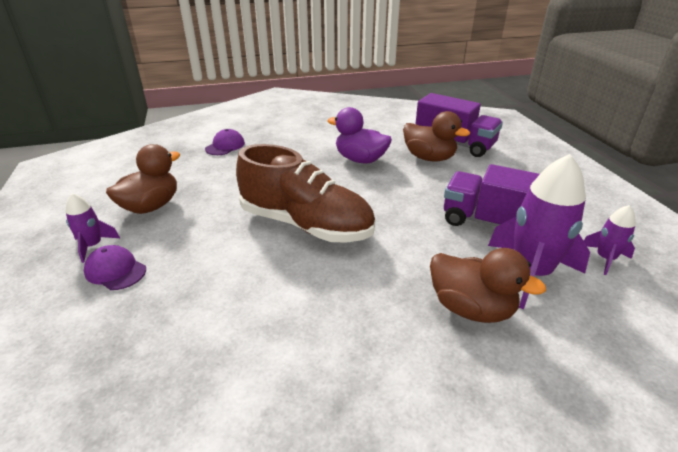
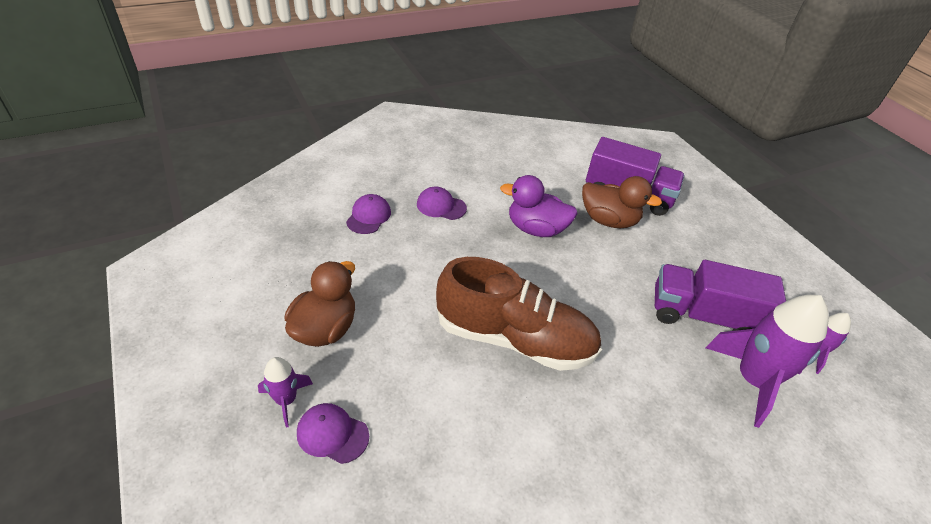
camera: 15 degrees left, 10 degrees up
brown duck [430,248,546,323] -> none
none -> purple cap [417,187,467,220]

